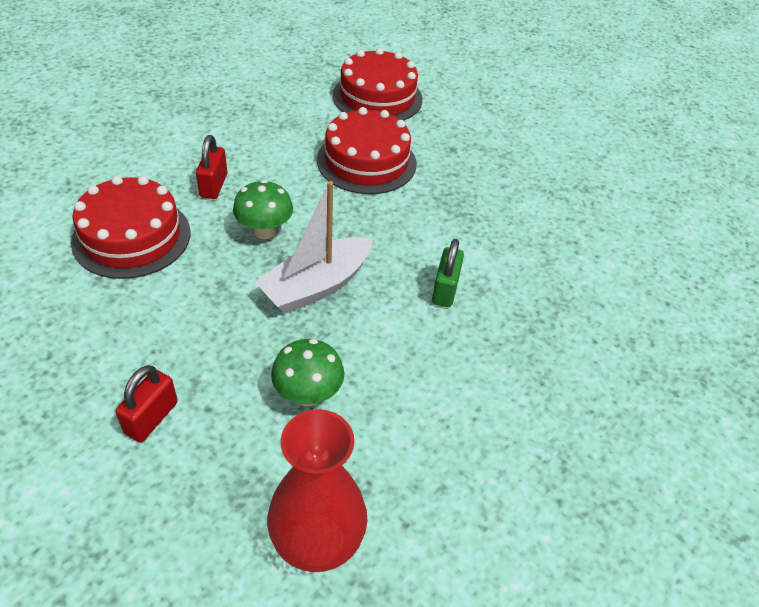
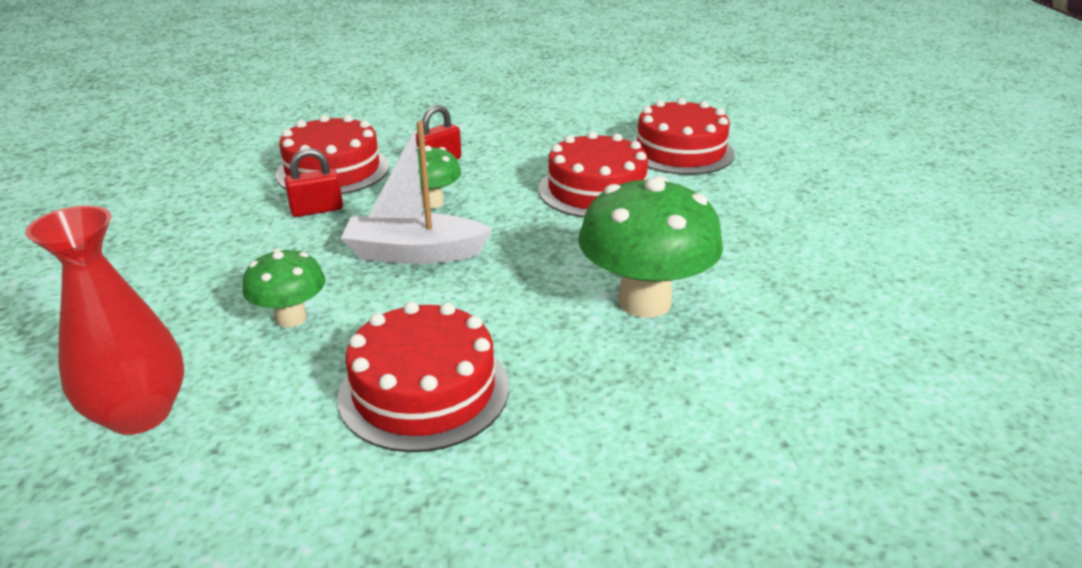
camera: 45 degrees right, 15 degrees down
red padlock [116,365,178,442] -> red padlock moved to [284,148,343,217]
green padlock [432,239,464,307] -> none
none -> red cake [338,301,509,452]
none -> green mushroom [578,176,723,318]

